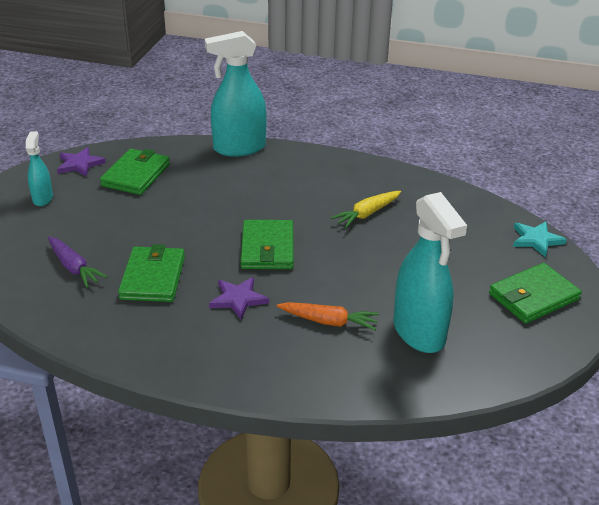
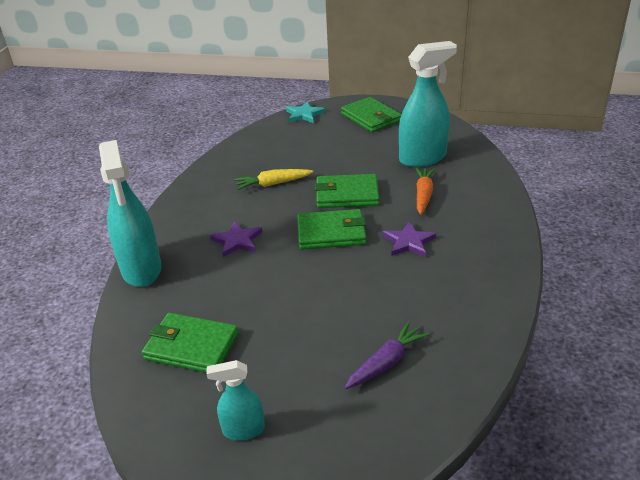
camera: 90 degrees left, 0 degrees up
purple star [57,147,106,177] -> purple star moved to [210,221,262,257]
green wallet [118,244,185,302] -> green wallet moved to [315,174,379,208]
yellow carrot [331,191,401,228] -> yellow carrot turned 120 degrees clockwise [234,169,313,190]

